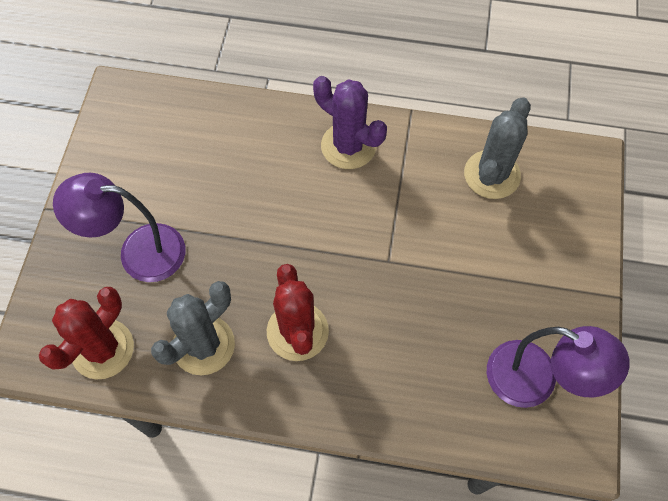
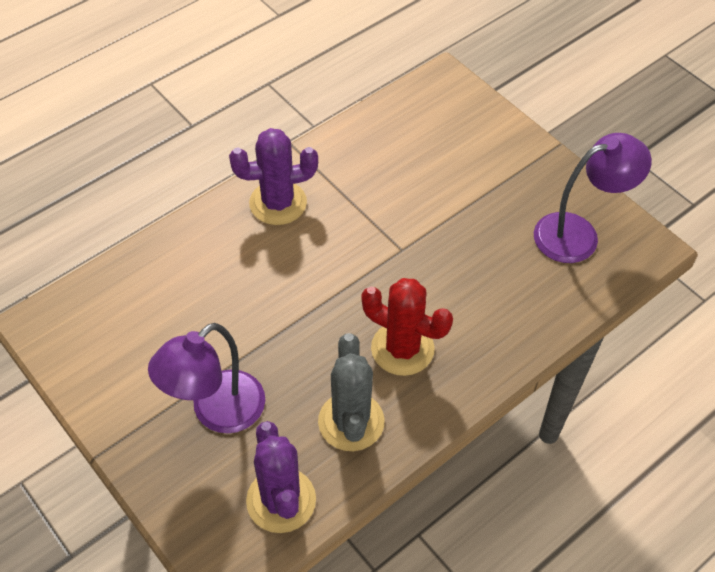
camera: 50 degrees left, 10 degrees down
red cactus [39,287,134,380] -> purple cactus [246,421,316,533]
grey cactus [464,97,531,199] -> none

